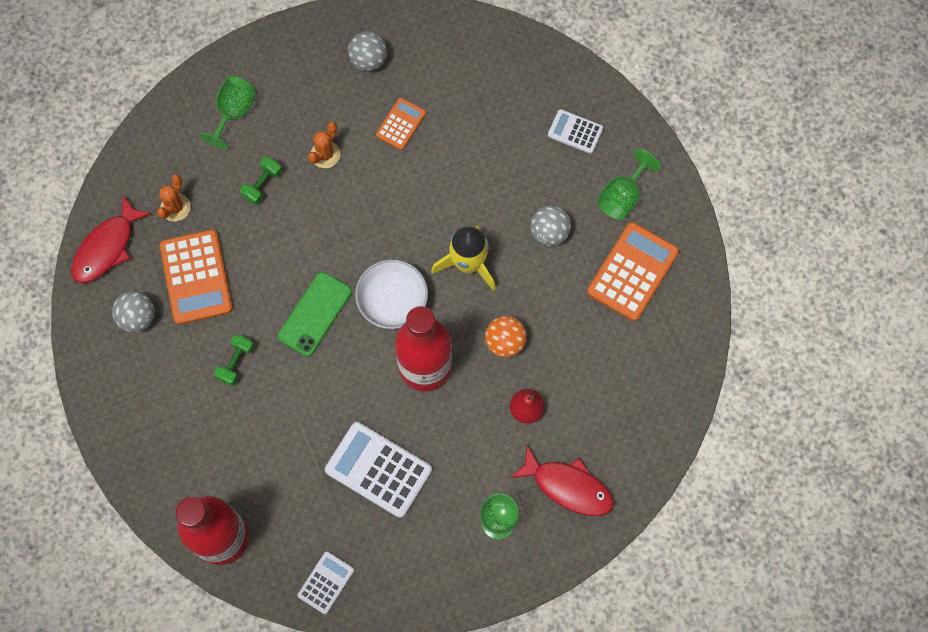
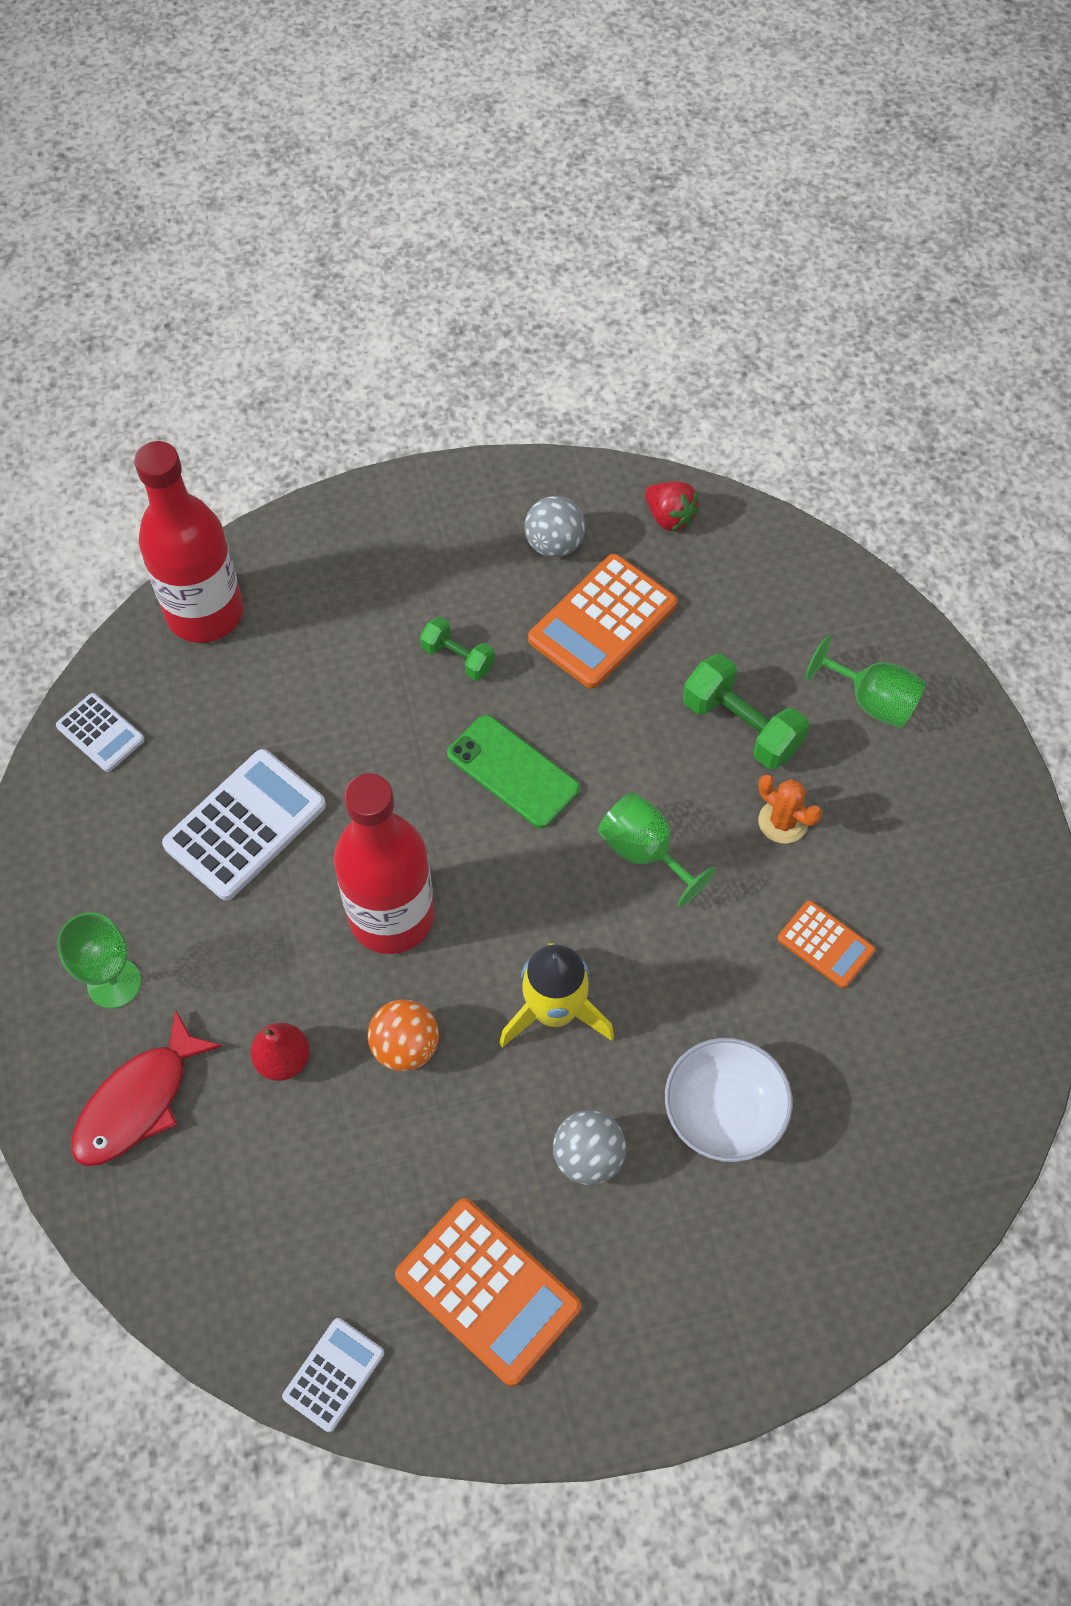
camera: 100 degrees right, 10 degrees down
red fish [71,195,152,283] -> red strawberry [645,481,699,531]
orange cactus [157,174,191,221] -> none
orange calculator [160,229,233,325] -> orange calculator turned 45 degrees counterclockwise [528,554,677,688]
green dumbbell [240,156,282,205] -> green dumbbell [683,654,809,769], size x1.64
grey ball [348,31,387,71] -> none
white bowl [355,260,428,329] -> white bowl moved to [665,1038,793,1162]
white calculator [548,109,603,154] -> white calculator moved to [282,1318,384,1432]
green goblet [597,149,661,220] -> green goblet moved to [597,792,716,907]

